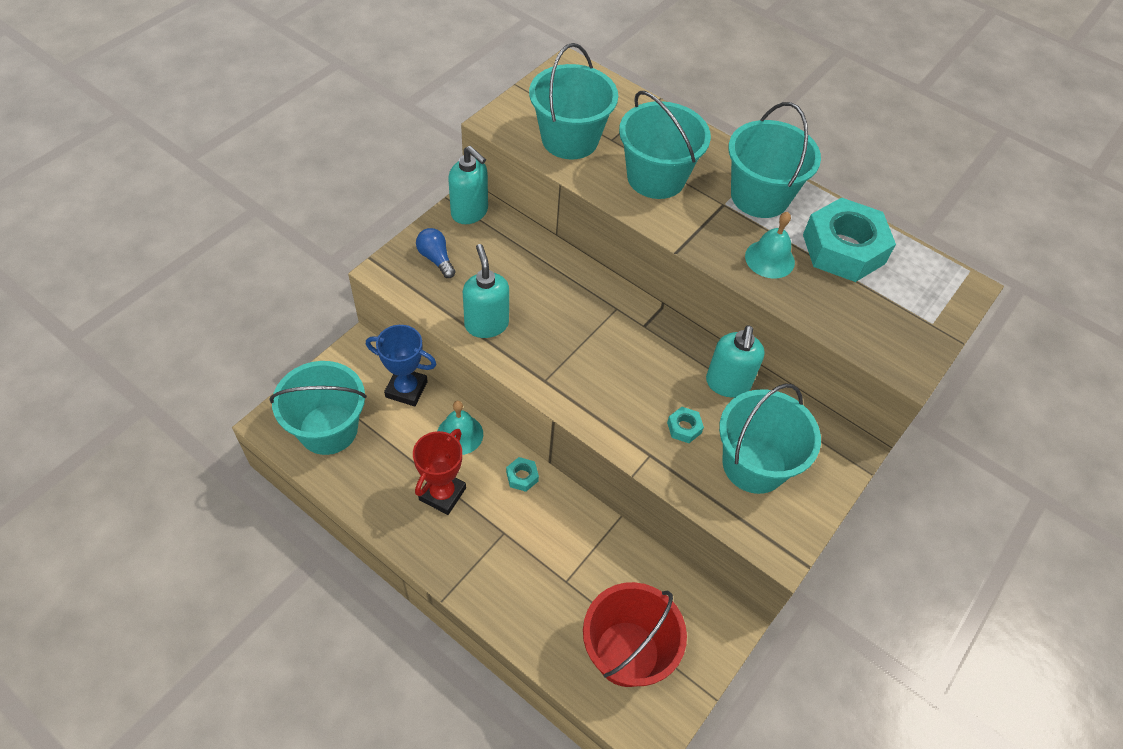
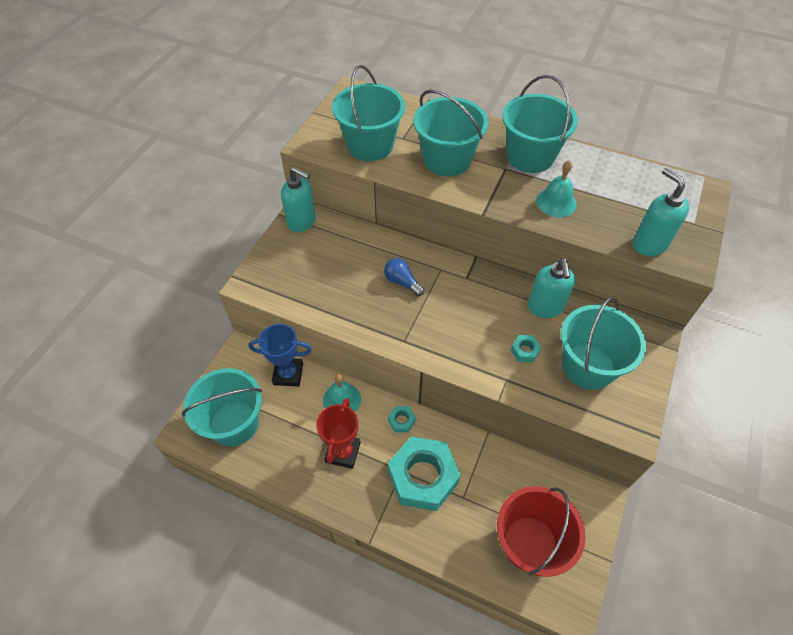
camera: 10 degrees left, 0 degrees up
blue light bulb [416,228,456,278] -> blue light bulb moved to [384,258,424,296]
turquoise soap dispenser [463,244,509,338] -> turquoise soap dispenser moved to [633,168,689,256]
turquoise nut [803,197,896,282] -> turquoise nut moved to [388,437,461,511]

